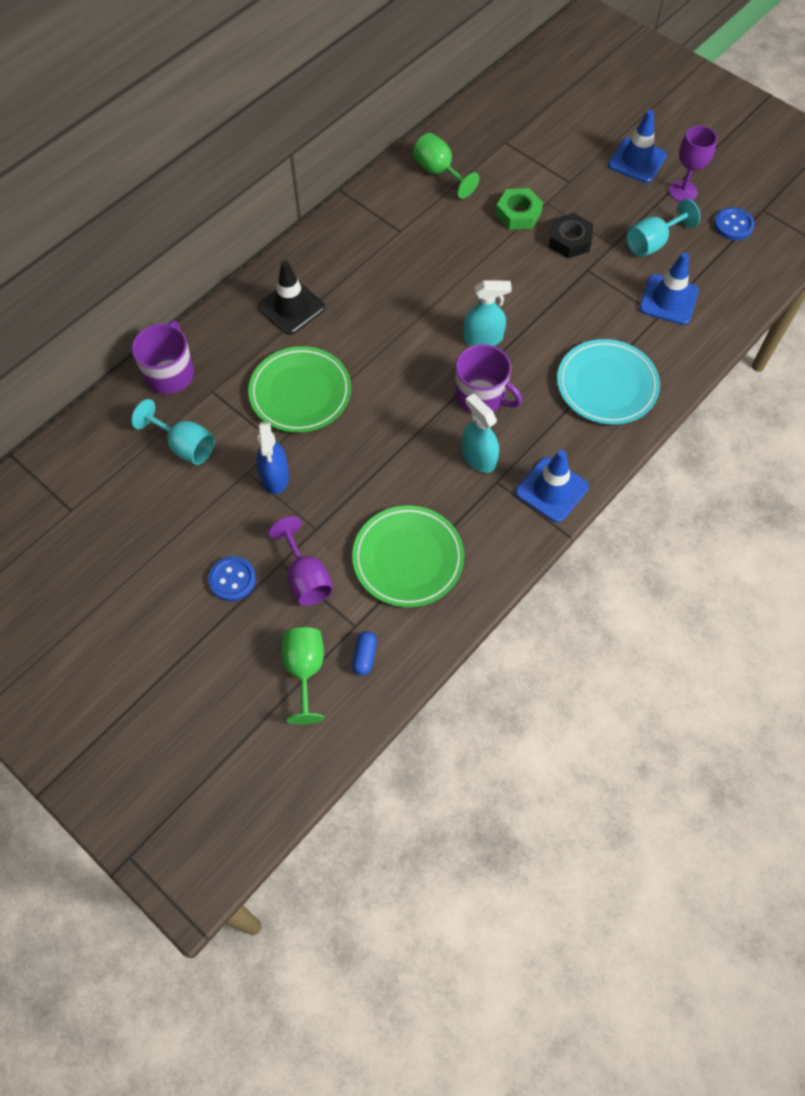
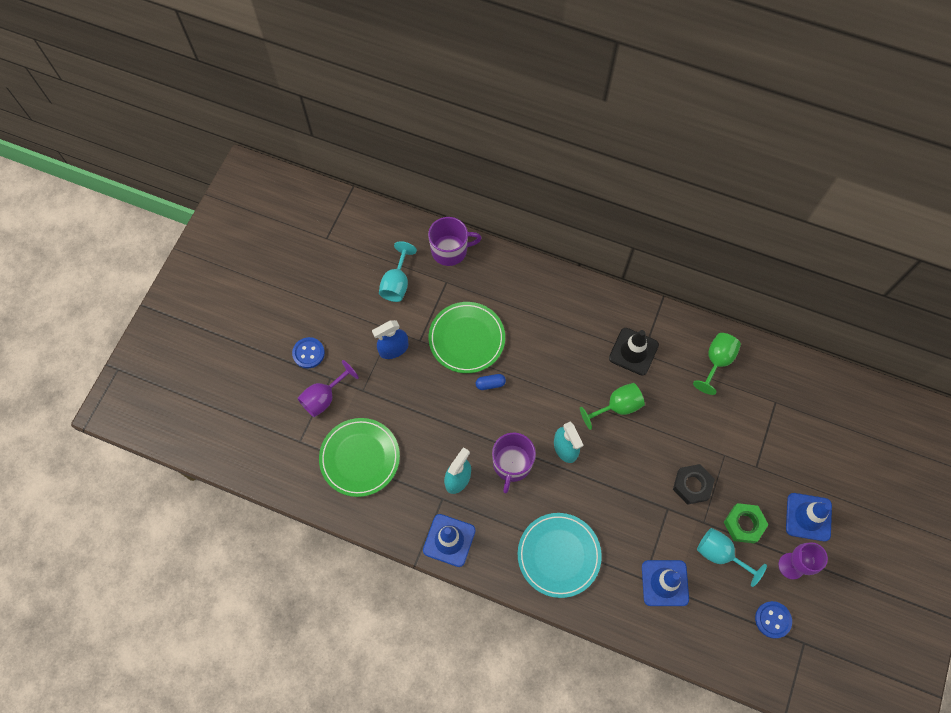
camera: 70 degrees right, 5 degrees up
black traffic cone [258,260,325,335] -> black traffic cone moved to [609,328,659,375]
green goblet [281,627,324,725] -> green goblet moved to [580,383,645,430]
blue capsule [352,631,377,675] -> blue capsule moved to [476,374,506,390]
green nut [496,188,543,230] -> green nut moved to [724,503,768,543]

